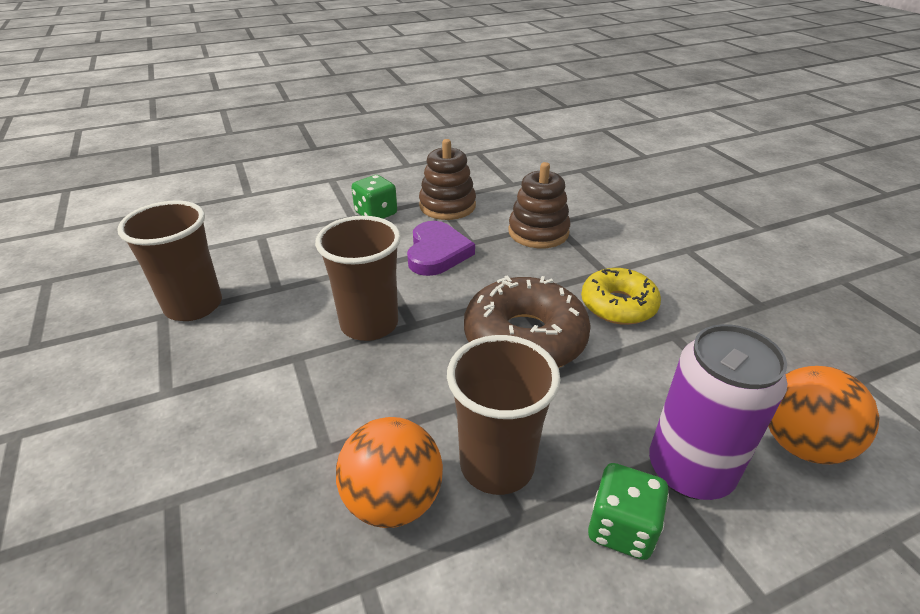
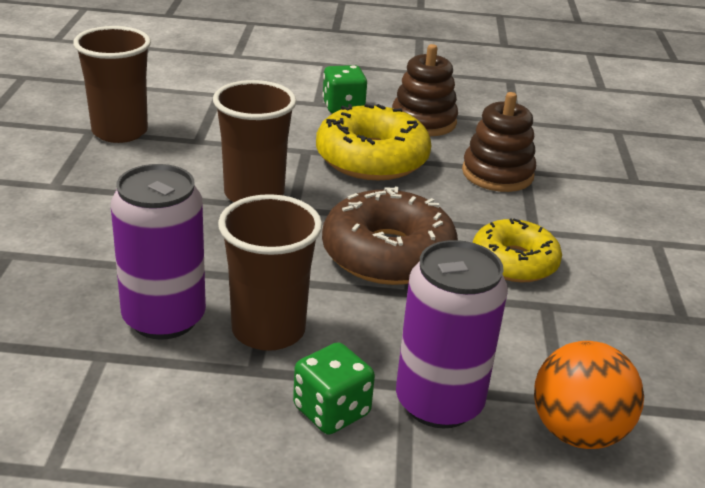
camera: 25 degrees right, 5 degrees down
orange ball [336,417,443,528] -> purple can [111,164,206,340]
purple heart [407,221,475,276] -> yellow donut [316,104,431,180]

